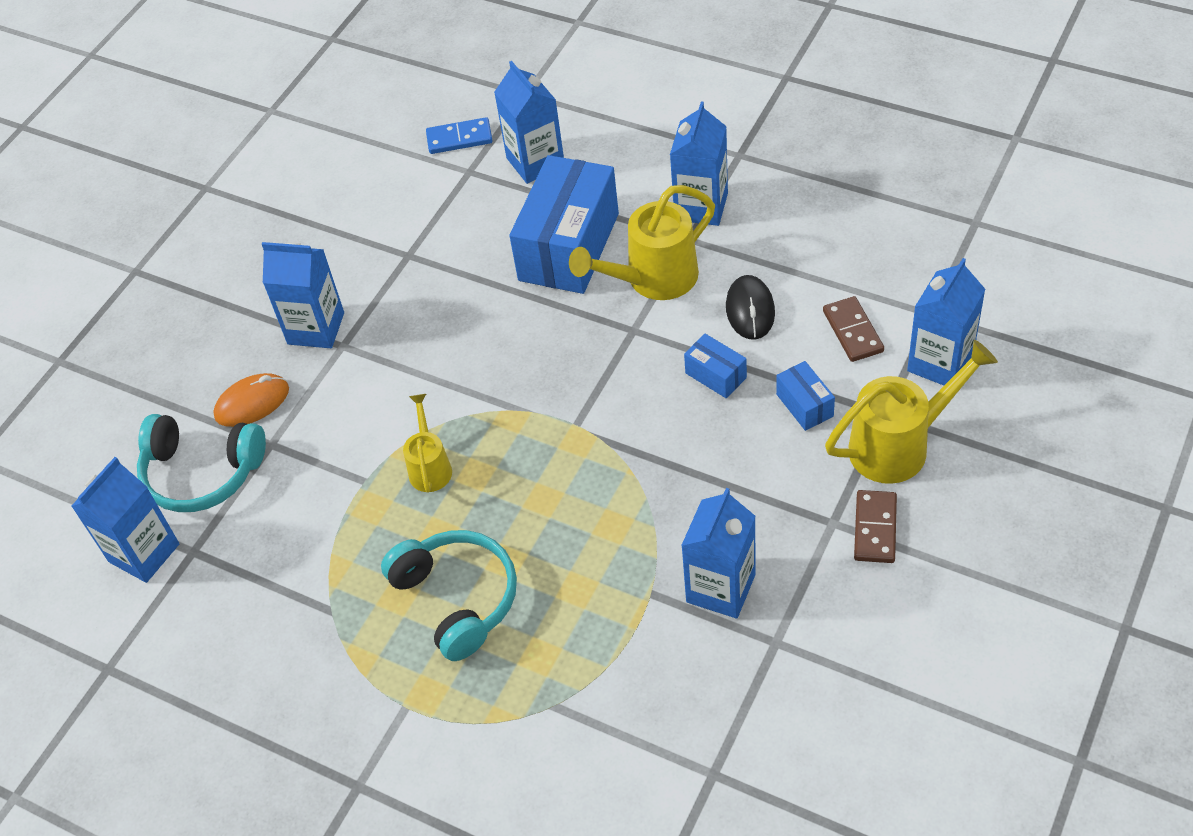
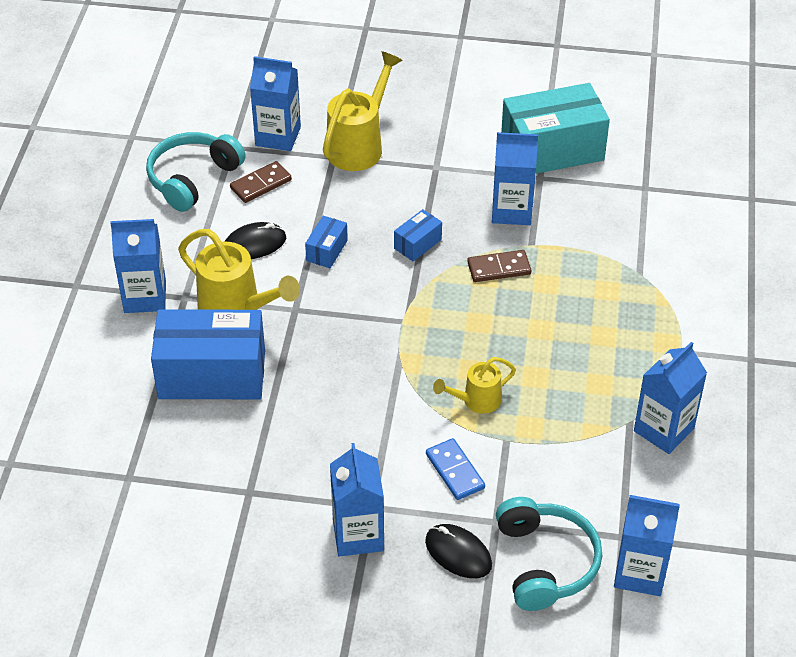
camera: 115 degrees left, 5 degrees down
orange mouse [213,373,289,427] -> black mouse [425,524,492,578]
turquoise headphones [381,530,517,661] -> turquoise headphones moved to [146,132,246,212]
blue domino [426,117,493,154] -> blue domino moved to [426,438,485,500]
blue carton [494,61,564,184] -> blue carton moved to [634,342,707,454]
blue box [776,361,835,431] -> blue box moved to [394,209,442,262]
yellow watering can [825,340,998,484] -> yellow watering can turned 75 degrees clockwise [323,51,402,171]
brown domino [854,490,897,563] -> brown domino moved to [467,250,531,282]
none -> turquoise box [501,83,610,174]

